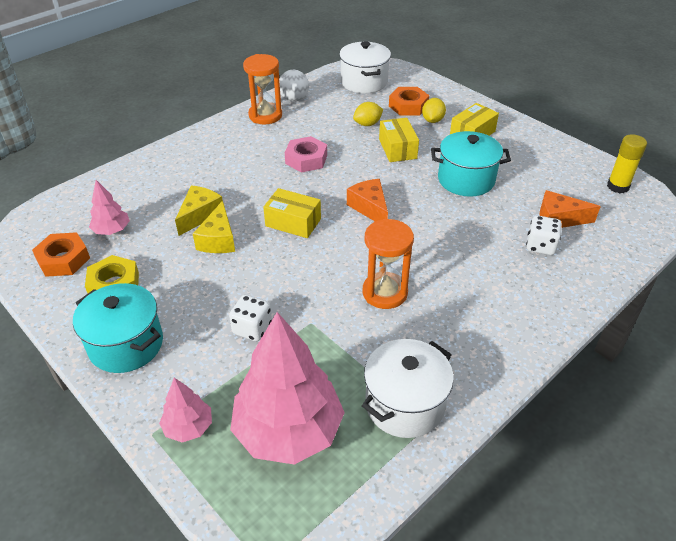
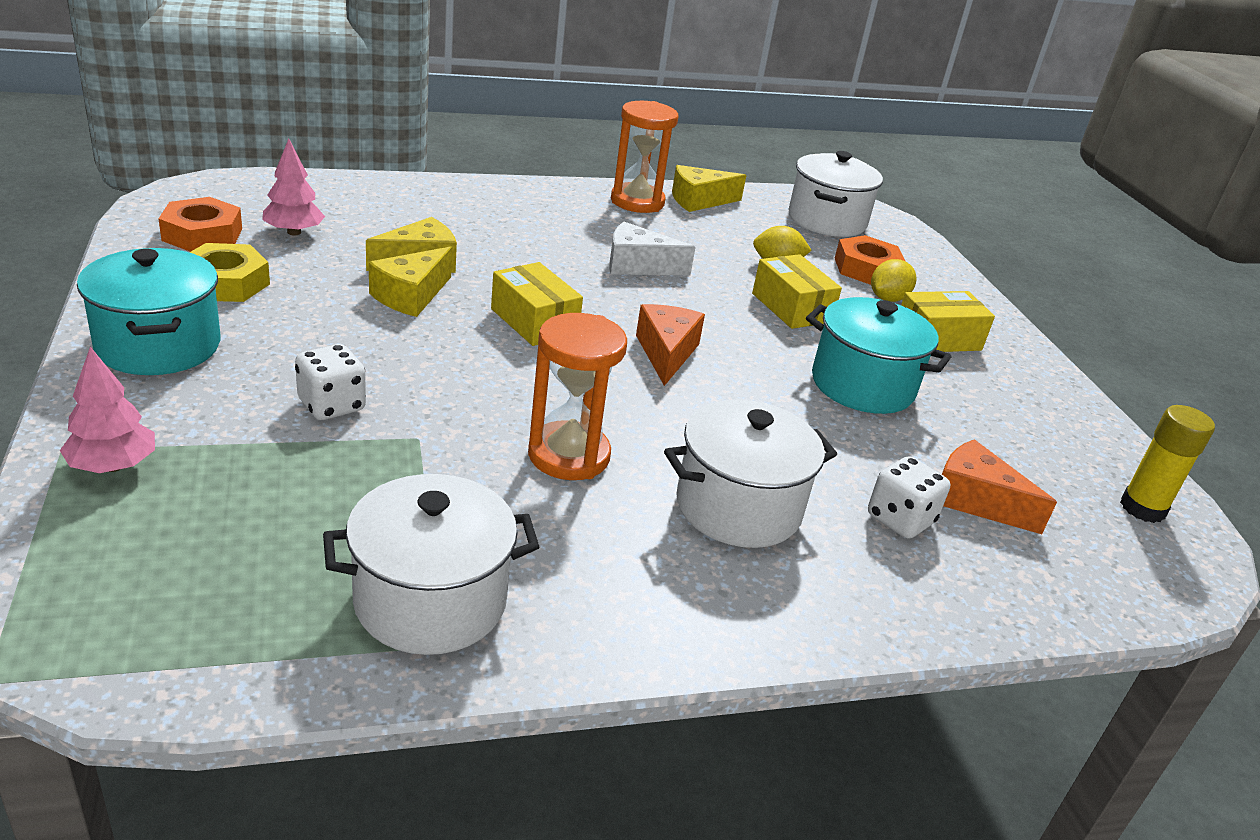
camera: 25 degrees right, 10 degrees down
pink tree [230,312,345,465] -> none
white ball [279,70,309,102] -> yellow cheese [672,165,747,212]
pink nut [285,136,327,173] -> white cheese [609,222,696,275]
yellow box [379,118,419,162] -> yellow box turned 45 degrees counterclockwise [752,254,842,329]
none -> white pot [664,400,837,548]

